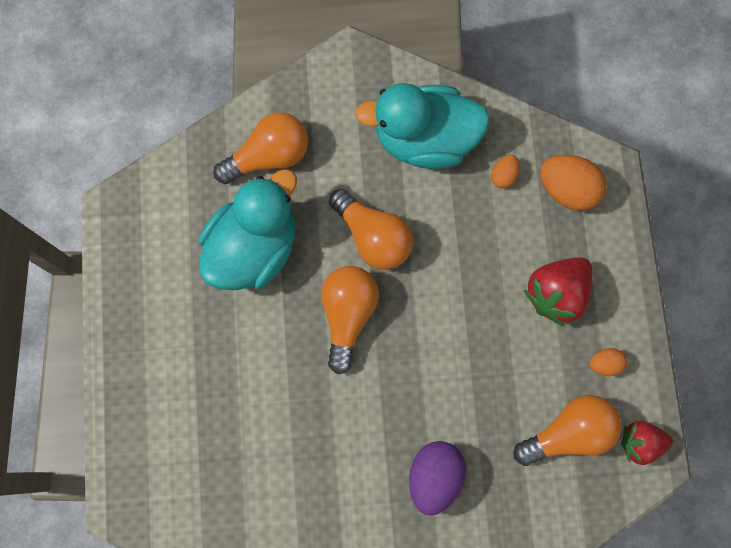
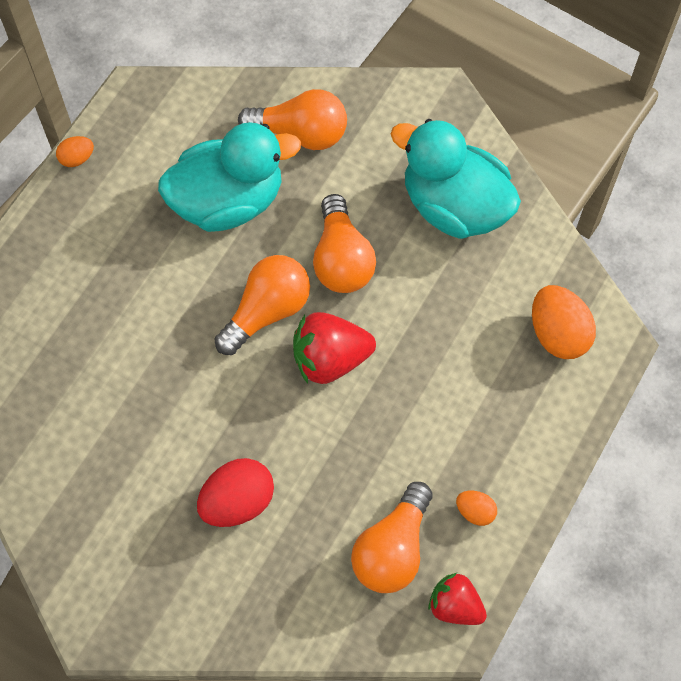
camera: 35 degrees right, 10 degrees down
purple egg [409,441,466,516] -> red egg [197,458,274,527]
orange egg [491,155,520,188] -> orange egg moved to [56,136,94,167]
orange light bulb [514,395,621,466] -> orange light bulb turned 105 degrees clockwise [351,482,433,593]
red strawberry [524,257,593,326] -> red strawberry moved to [293,312,376,384]

